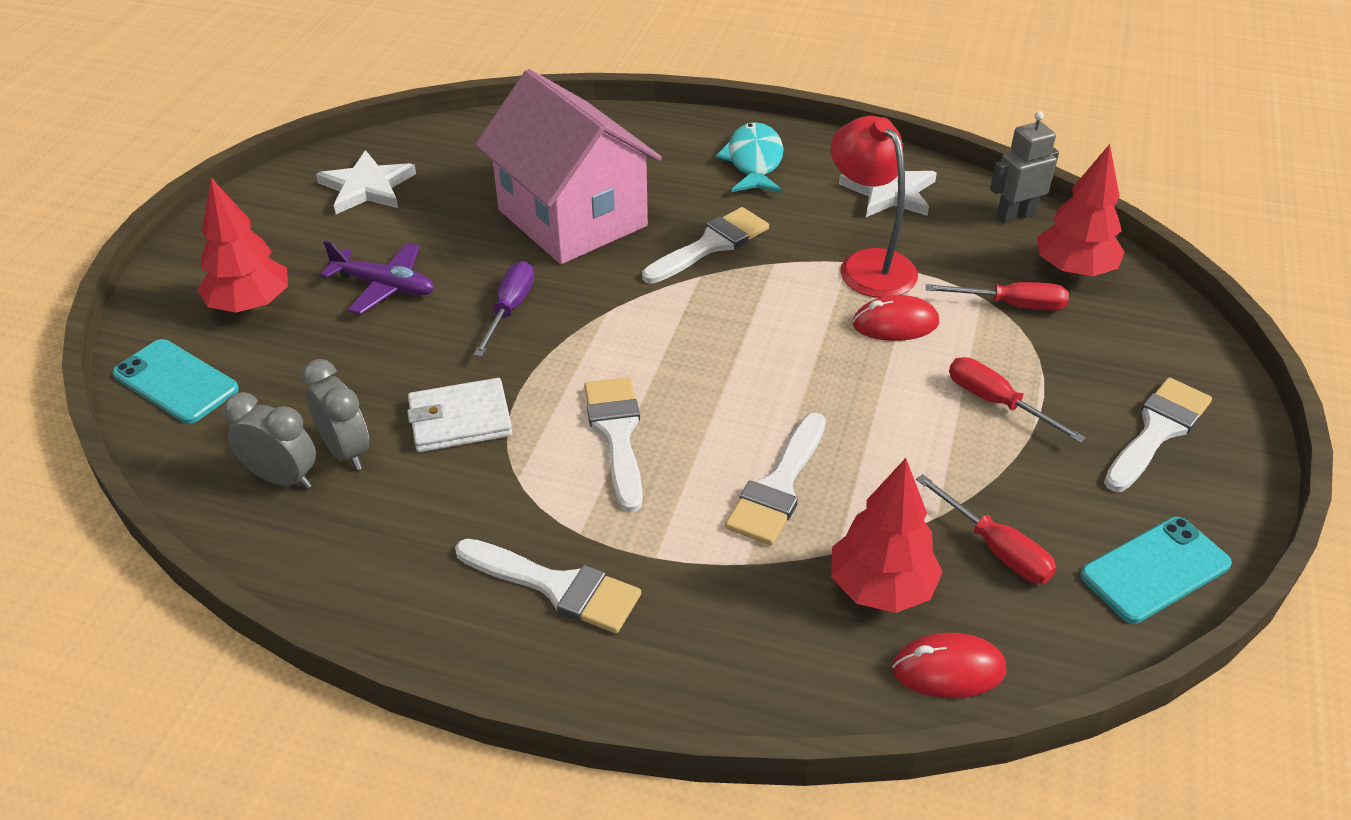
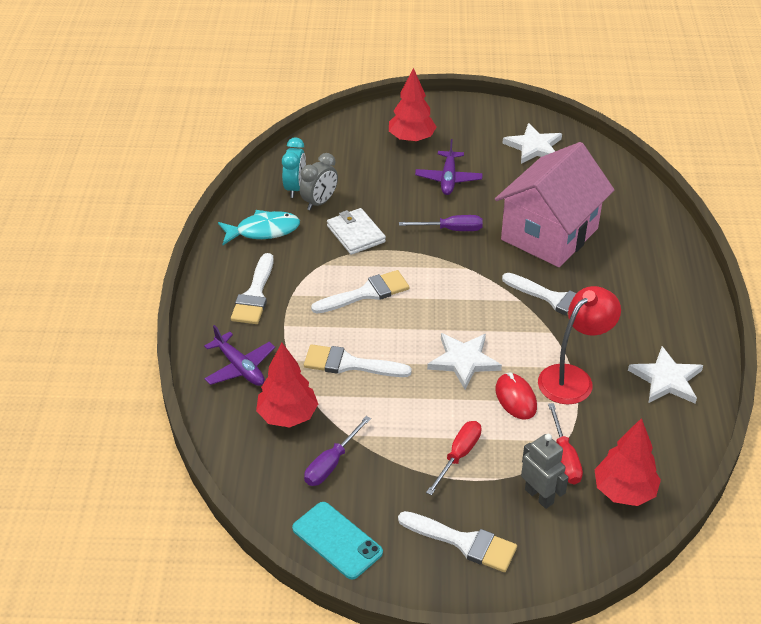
camera: 75 degrees right, 0 degrees up
turquoise phone [112,339,239,424] -> none
grey clock [223,392,316,489] -> turquoise clock [282,137,306,198]
turquoise fish [716,122,783,193] -> turquoise fish moved to [218,210,300,245]
red mouse [892,633,1006,698] -> none
red screwdriver [916,474,1056,584] -> purple screwdriver [304,416,371,486]
grey robot [990,111,1059,224] -> grey robot moved to [521,434,569,509]
none -> purple plane [204,325,275,386]
none -> white star [427,333,502,389]

